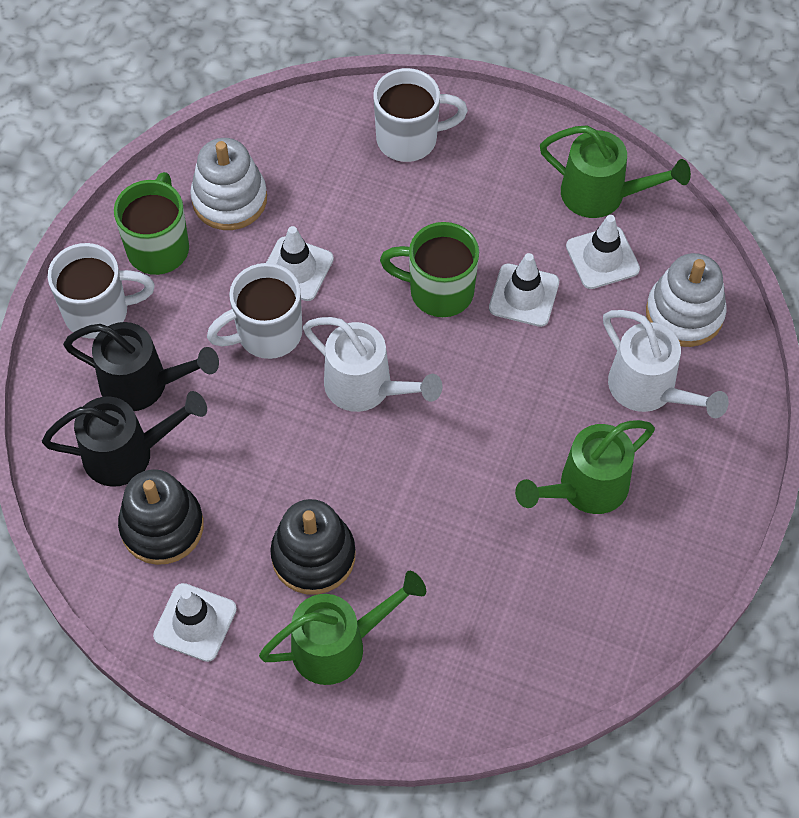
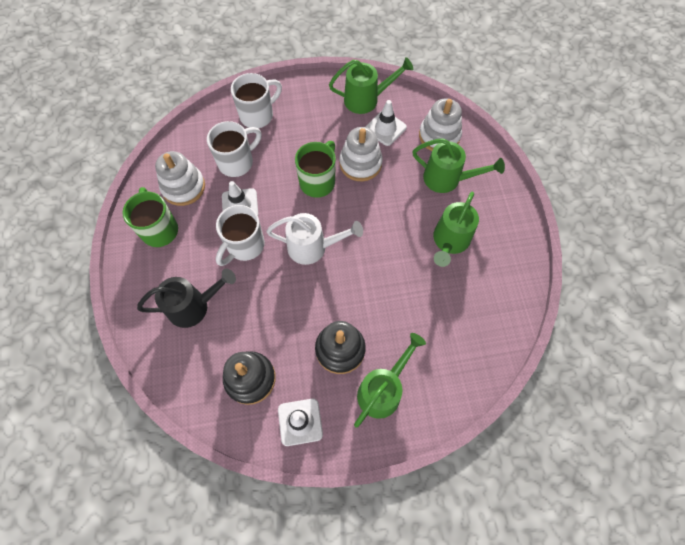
camera: 30 degrees left, 5 degrees up
black watering can [42,391,207,487] -> none
white mug [48,243,155,339] -> white mug moved to [207,121,262,177]
green mug [380,222,479,317] -> green mug turned 135 degrees clockwise [295,141,336,198]
white traffic cone [489,253,559,327] -> white stacking toy [339,127,383,181]
white watering can [603,310,729,418] -> green watering can [413,138,505,193]

